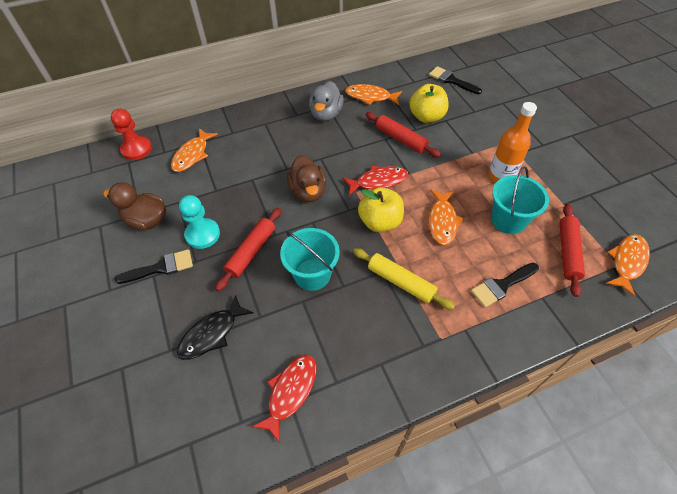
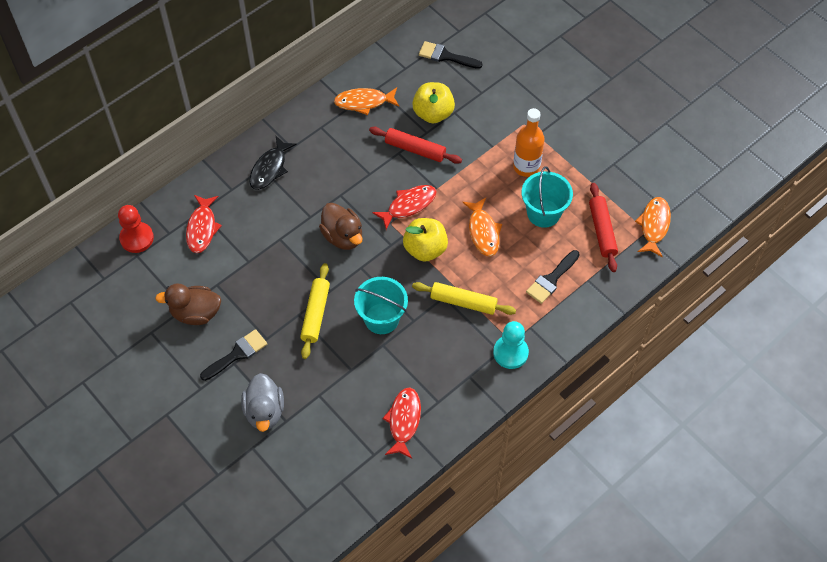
camera: 20 degrees left, 5 degrees up
orange fish [171,128,218,172] -> red fish [186,195,222,253]
black fish [177,295,253,360] -> black fish moved to [249,136,297,190]
turquoise pawn [179,195,220,249] -> turquoise pawn moved to [493,321,529,369]
red rolling pin [215,208,281,292] -> yellow rolling pin [300,263,330,359]
grey duck [309,81,344,121] -> grey duck moved to [241,373,284,432]

